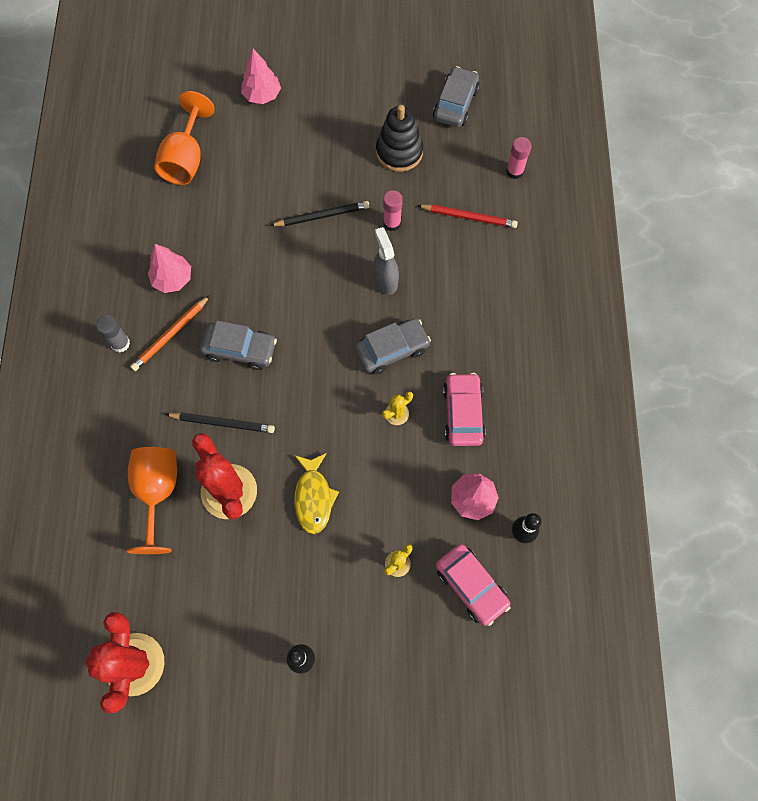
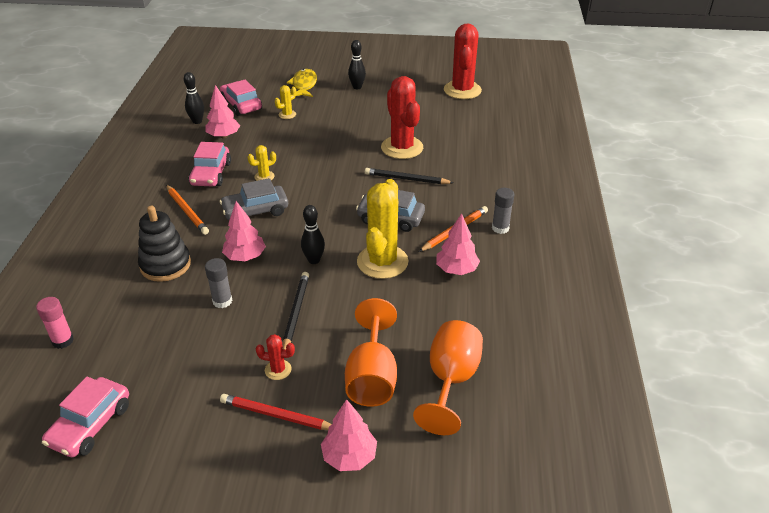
camera: 175 degrees left, 30 degrees down
orange goblet [127,447,177,554] -> orange goblet moved to [345,298,397,407]
black pencil [270,201,370,226] -> black pencil turned 105 degrees clockwise [283,272,309,349]
yellow fish [294,453,339,534] -> yellow fish moved to [287,69,317,97]
grey spray bottle [373,227,399,295] -> pink tree [222,201,266,261]
black stacking toy [376,105,423,172] -> black stacking toy moved to [138,206,191,282]
pink glue stick [383,190,403,231] -> grey glue stick [205,258,232,308]
red pencil [417,204,518,228] -> red pencil moved to [220,394,332,430]
grey car [433,66,480,127] -> pink car [42,377,129,457]
none -> orange pencil [166,185,209,235]
none -> red cactus [256,334,295,380]
none -> black bowling pin [301,205,325,264]
none -> yellow cactus [357,179,409,279]

